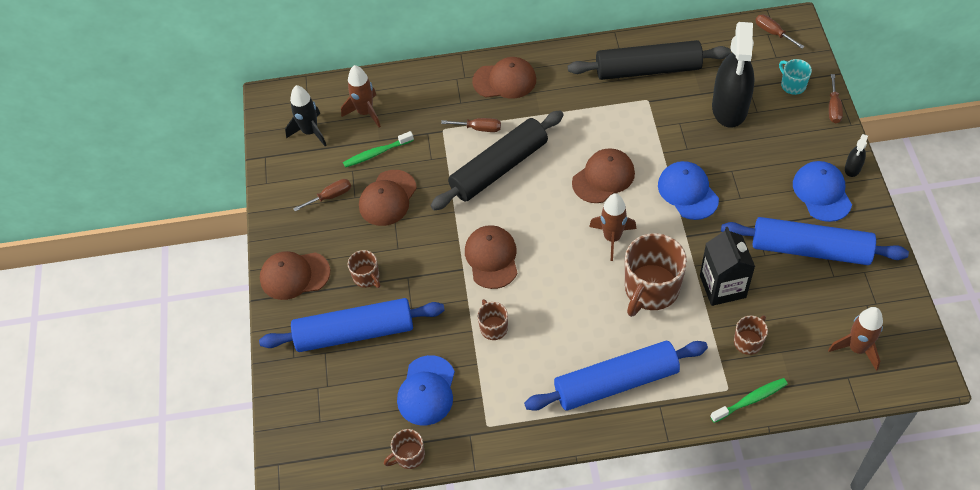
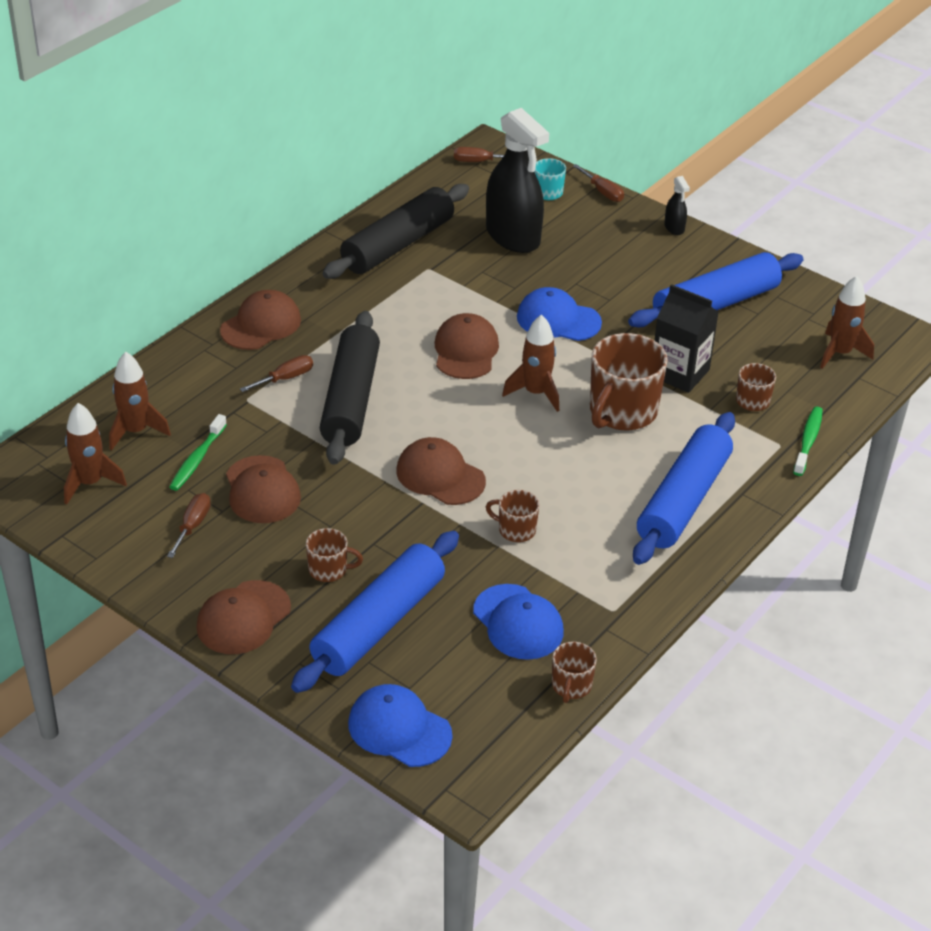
camera: 50 degrees left, 15 degrees down
black rocket [285,85,327,146] -> brown rocket [64,403,127,504]
brown mug [625,233,687,317] -> brown mug turned 45 degrees clockwise [590,333,668,430]
blue cap [793,161,852,222] -> blue cap moved to [348,684,453,767]

